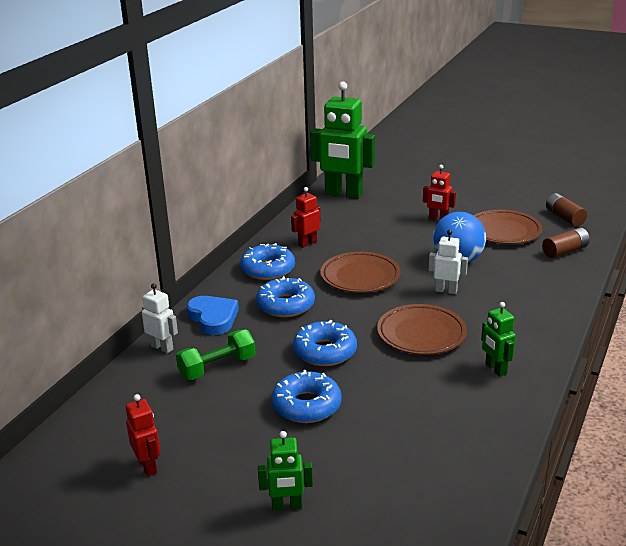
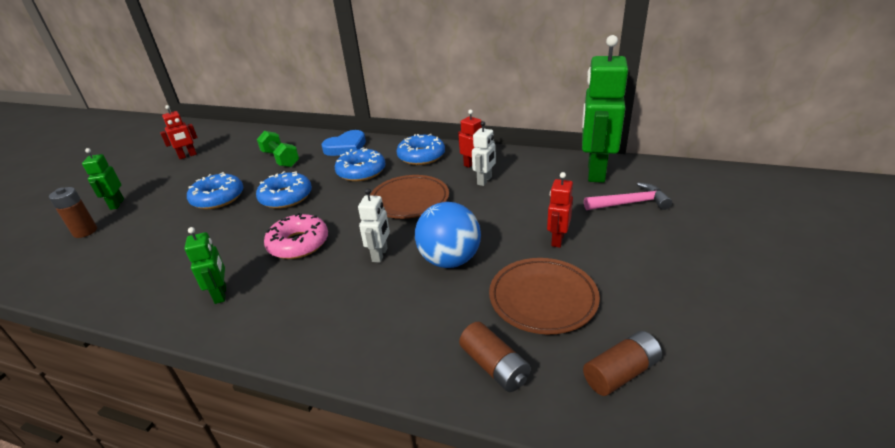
camera: 85 degrees right, 5 degrees up
white robot [142,283,178,353] -> white robot moved to [472,121,496,186]
brown plate [377,304,467,355] -> pink donut [264,213,328,259]
green robot [481,302,516,377] -> green robot turned 105 degrees clockwise [184,227,226,304]
none -> brown battery [49,187,97,238]
none -> pink hammer [584,182,672,210]

